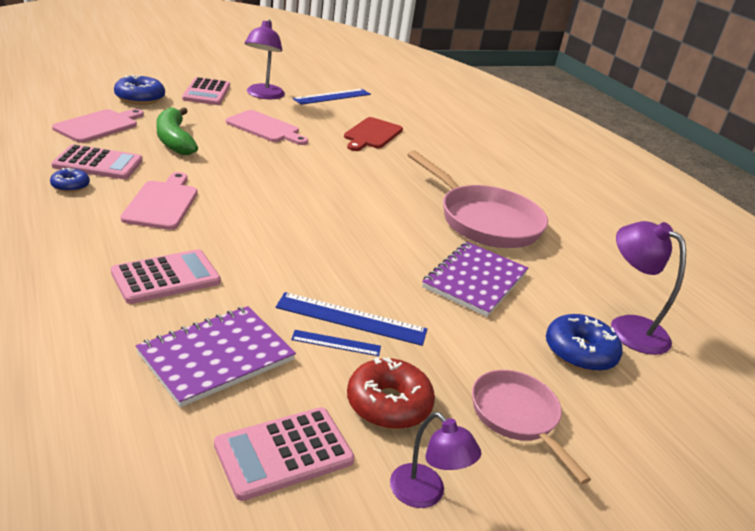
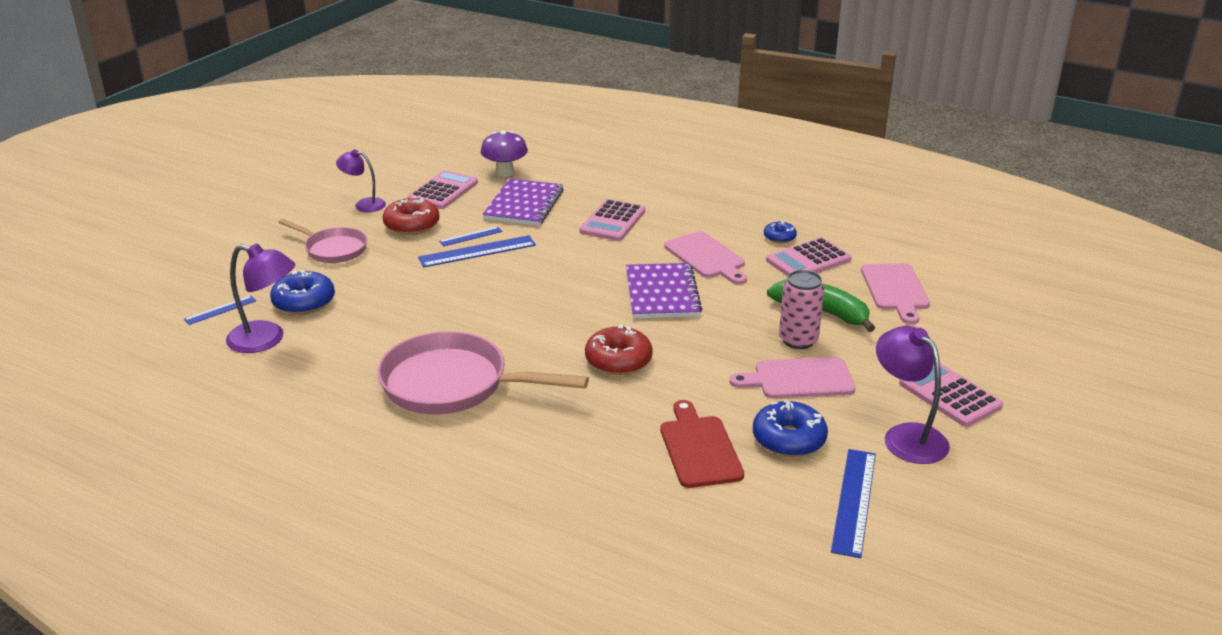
camera: 150 degrees right, 0 degrees up
blue donut [114,75,165,105] -> blue donut moved to [753,400,828,457]
purple notebook [422,242,528,317] -> purple notebook moved to [626,263,702,319]
none -> blue ruler [184,296,256,325]
none -> purple mushroom [481,131,528,177]
none -> red donut [585,325,653,375]
none -> pink can [779,270,824,349]

